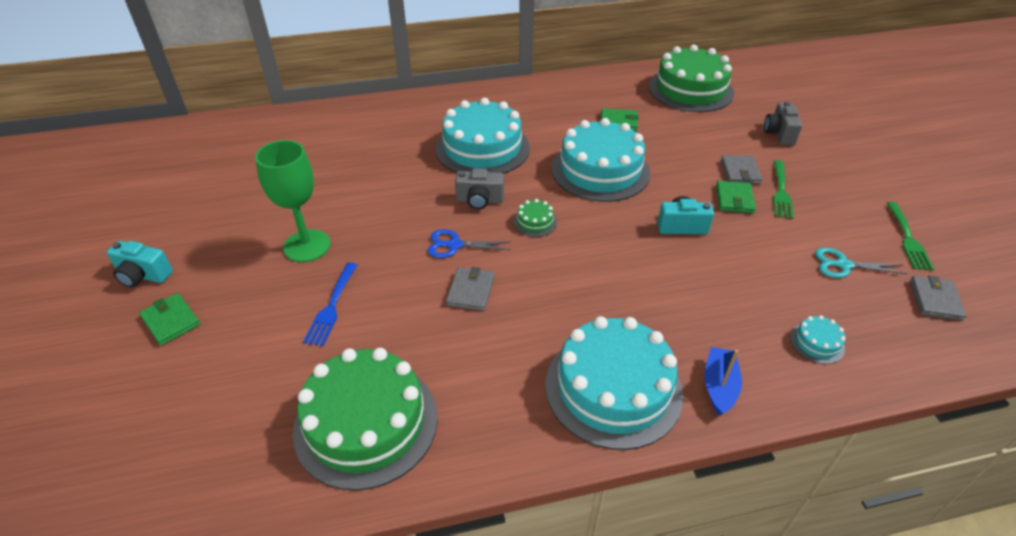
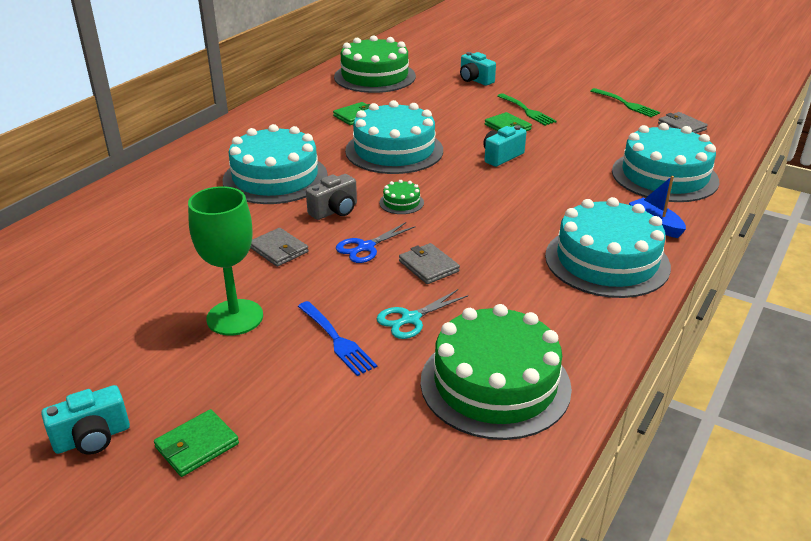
camera: 45 degrees left, 10 degrees down
green wallet [139,293,200,345] -> green wallet turned 45 degrees counterclockwise [154,409,239,477]
grey wallet [721,155,762,184] -> grey wallet moved to [250,228,309,267]
grey camera [764,101,802,145] -> turquoise camera [460,52,496,86]
turquoise cake [790,315,846,364] -> turquoise cake [612,123,719,202], size x2.46
turquoise scissors [815,248,908,278] -> turquoise scissors moved to [377,289,468,339]

